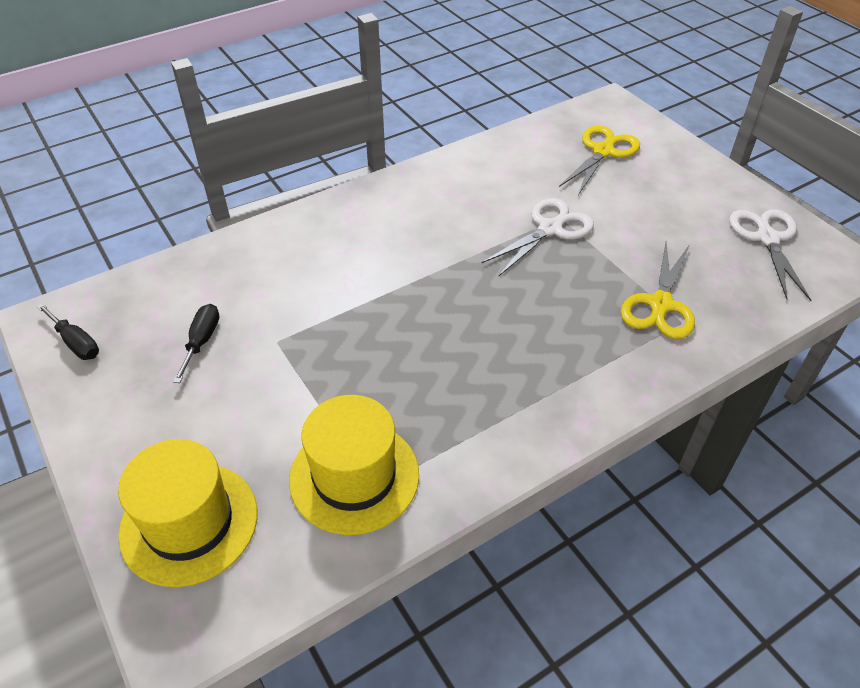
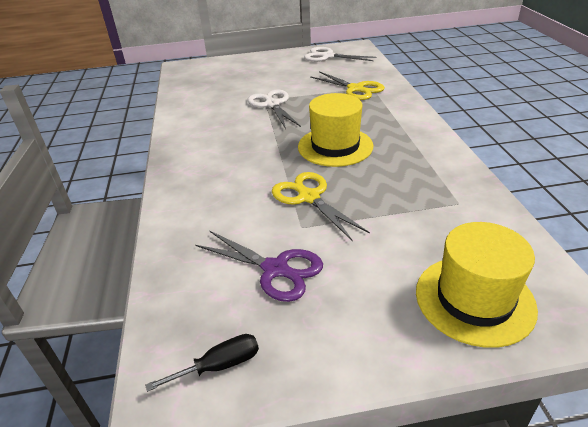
camera: 65 degrees left, 10 degrees down
black screwdriver [173,304,219,383] -> purple scissors [195,230,323,302]
yellow hat [289,395,419,535] -> yellow hat moved to [298,93,373,167]
yellow scissors [559,126,640,195] -> yellow scissors moved to [272,172,370,241]

